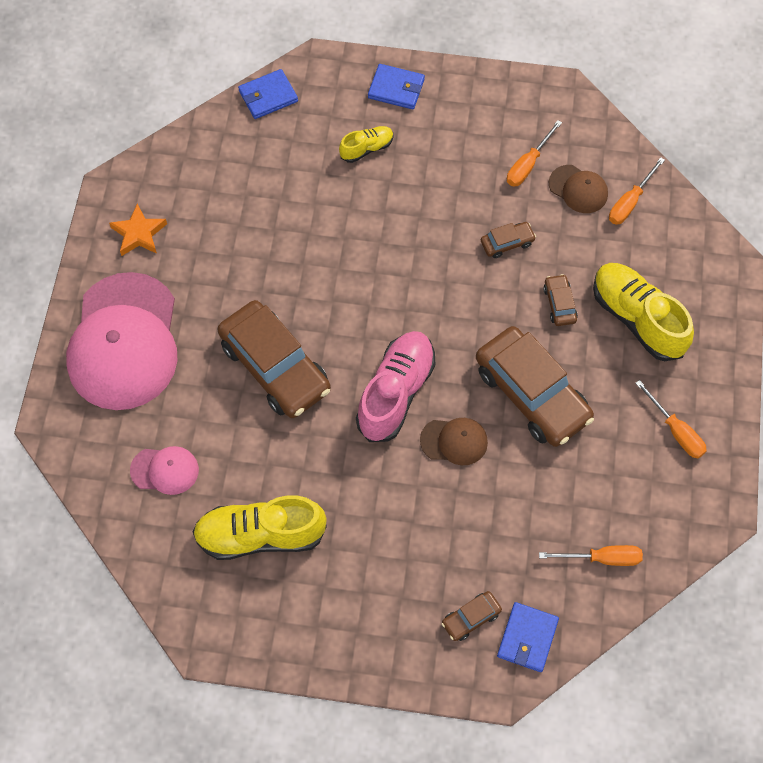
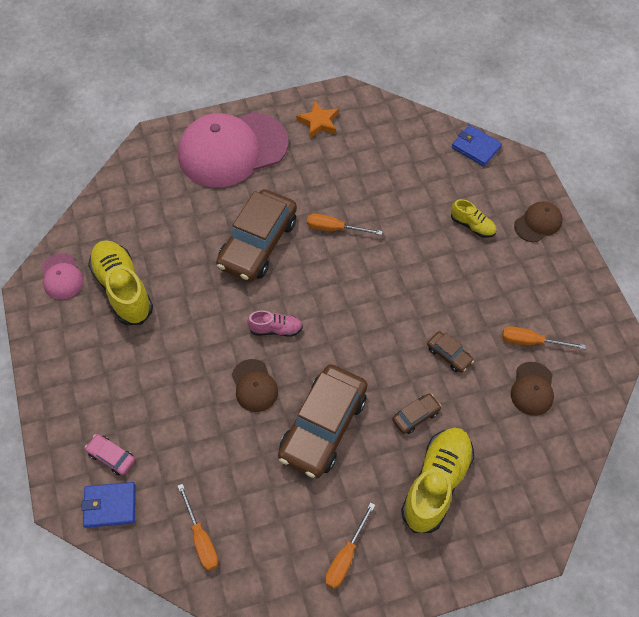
camera: 65 degrees right, 5 degrees down
pink cap [130,446,199,495] -> pink cap moved to [41,253,84,300]
pink shoe [356,331,435,442] -> pink shoe [247,310,303,337], size x0.51
blue wallet [368,64,425,109] -> brown cap [514,201,563,242]
brown car [442,591,502,641] -> pink car [85,434,135,475]
orange screwdriver [609,157,665,225] -> orange screwdriver moved to [307,213,383,235]

